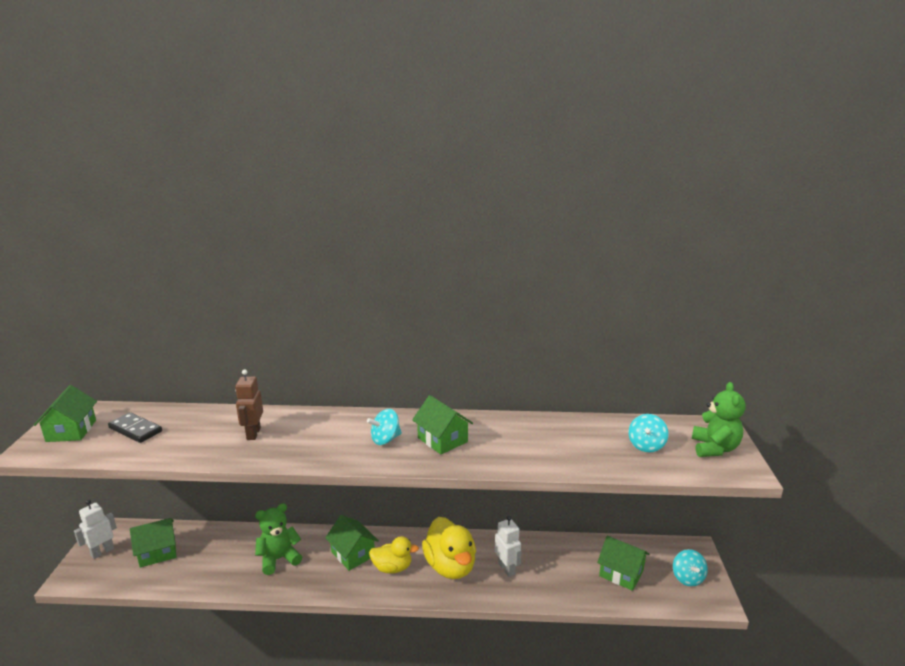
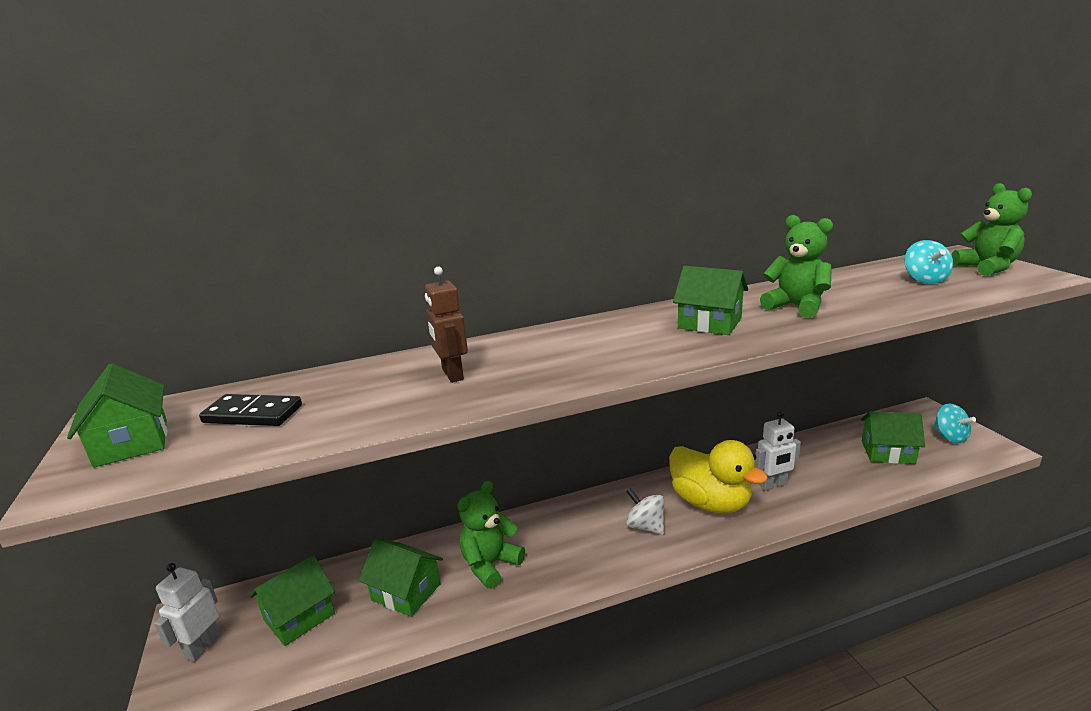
camera: 20 degrees left, 0 degrees up
green house [325,515,379,571] -> green house moved to [359,539,443,617]
turquoise spinning top [367,409,402,445] -> none
yellow duck [369,536,419,573] -> white spinning top [626,488,664,535]
white robot [495,516,522,577] -> white robot turned 120 degrees clockwise [755,411,801,491]
none -> green teddy bear [760,215,833,318]

